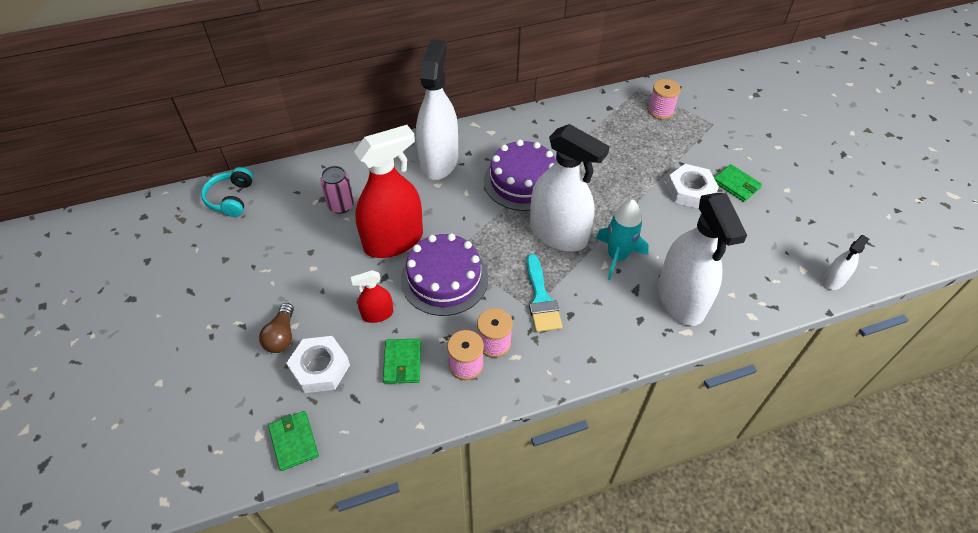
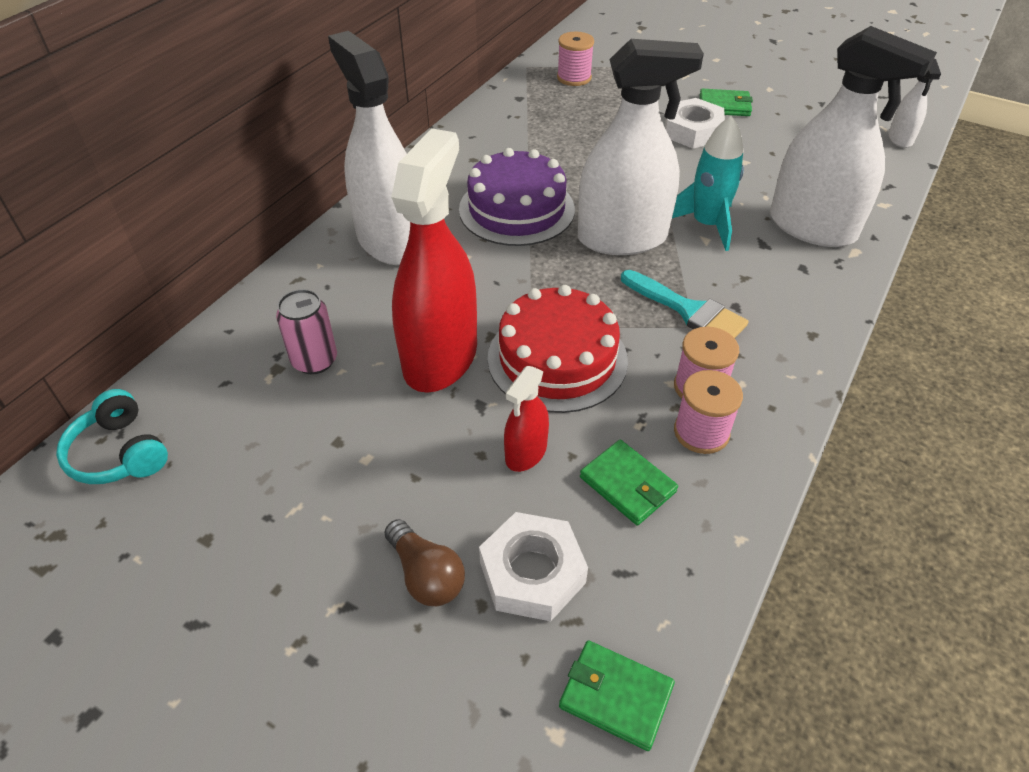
camera: 40 degrees left, 5 degrees down
purple cake [401,233,488,316] -> red cake [488,285,628,413]

